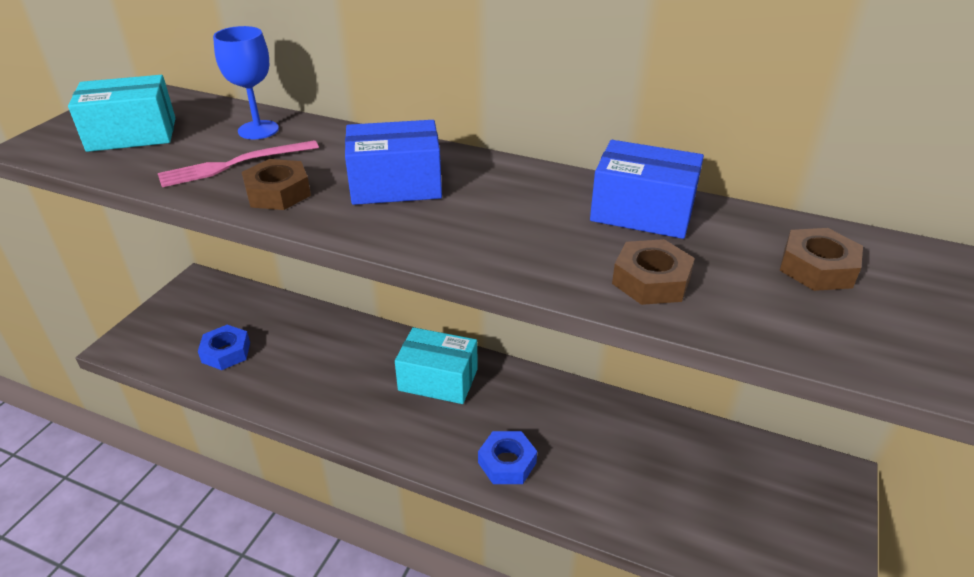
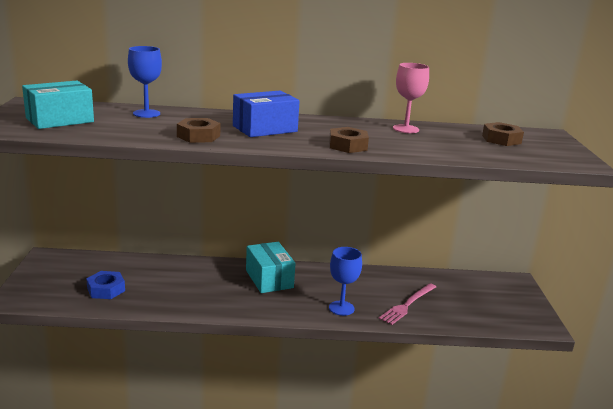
camera: 25 degrees left, 15 degrees down
pink fork [158,140,319,187] -> pink fork moved to [379,283,436,325]
turquoise box [395,327,478,404] -> turquoise box turned 75 degrees clockwise [246,242,295,293]
blue nut [478,431,537,484] -> blue goblet [329,247,362,316]
blue box [590,140,704,239] -> pink goblet [393,63,429,133]
brown nut [612,239,695,305] -> brown nut moved to [329,127,369,153]

